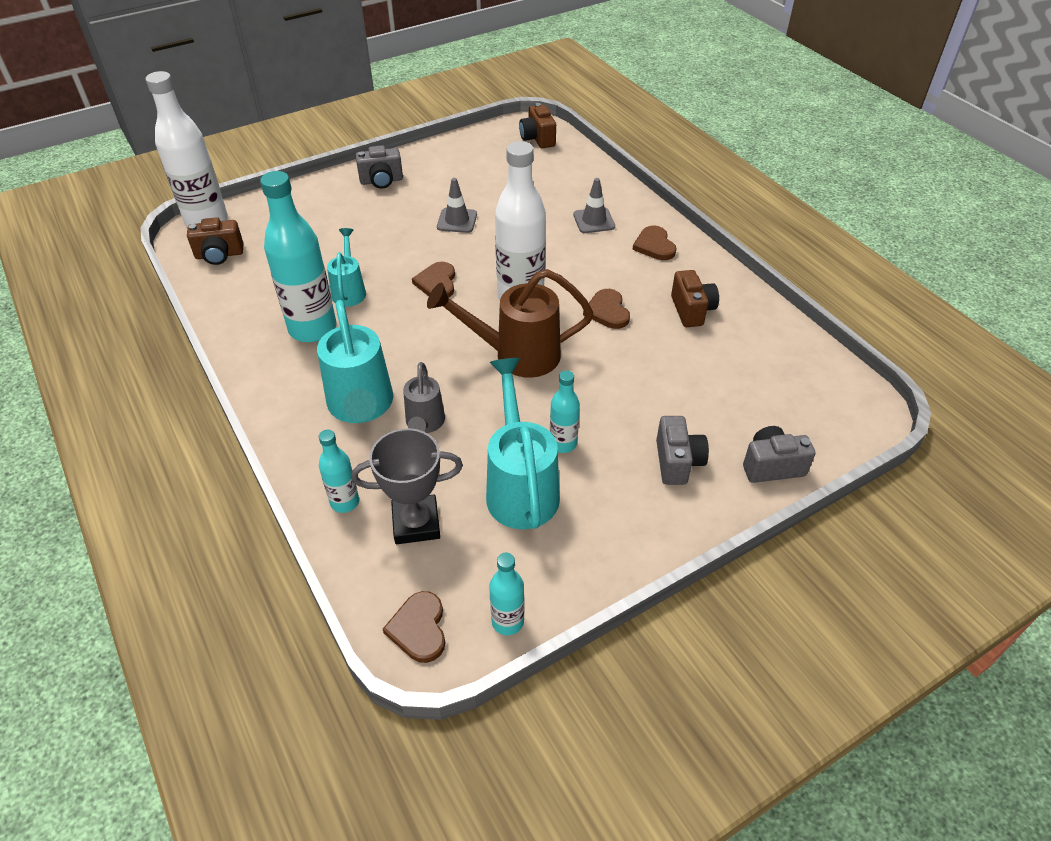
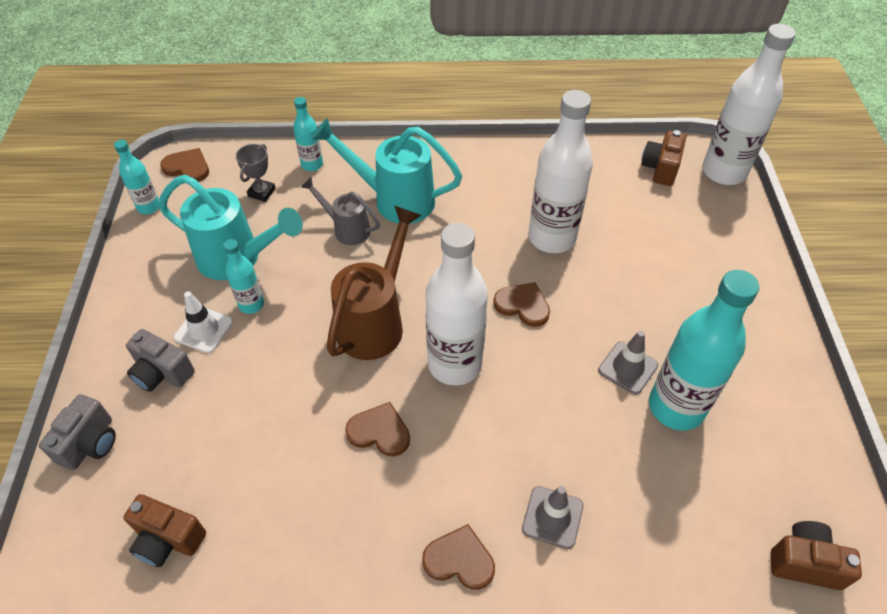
camera: 120 degrees right, 5 degrees up
turquoise bottle [260,171,337,342] -> turquoise bottle moved to [649,270,759,431]
turquoise watering can [327,228,366,307] -> white bottle [529,90,593,253]
grey trophy [351,428,463,544] -> grey trophy [236,144,276,202], size x0.60
grey camera [356,145,403,189] -> none
brown camera [671,270,719,327] -> brown camera moved to [124,494,206,567]
none -> white traffic cone [174,291,233,353]

